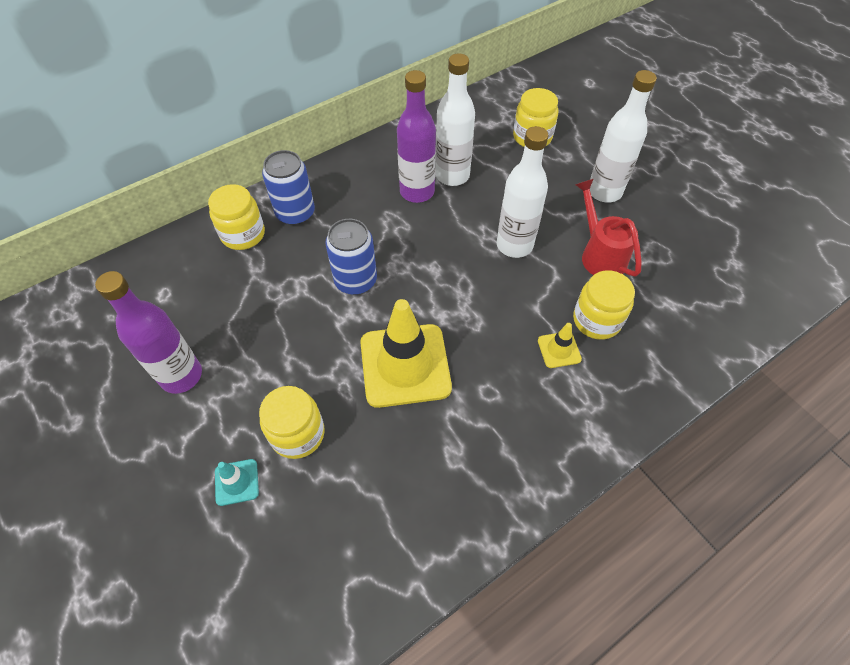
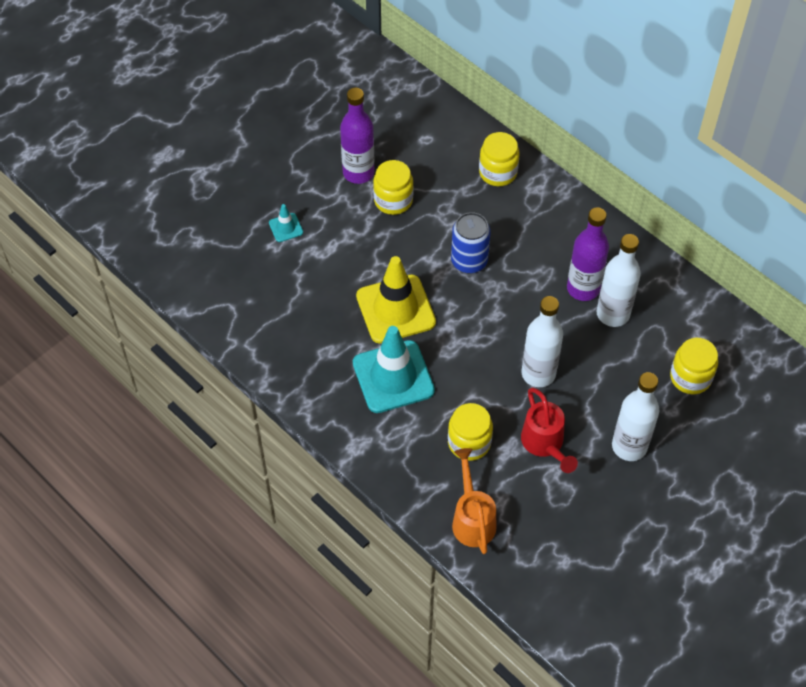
camera: 80 degrees right, 0 degrees up
yellow jar [259,386,325,459] -> yellow jar moved to [373,160,414,215]
blue can [262,150,315,225] -> none
yellow traffic cone [538,323,582,368] -> none
red watering can [575,179,642,277] -> red watering can turned 105 degrees clockwise [521,387,578,473]
none -> turquoise traffic cone [353,326,435,413]
none -> orange watering can [452,448,497,554]

